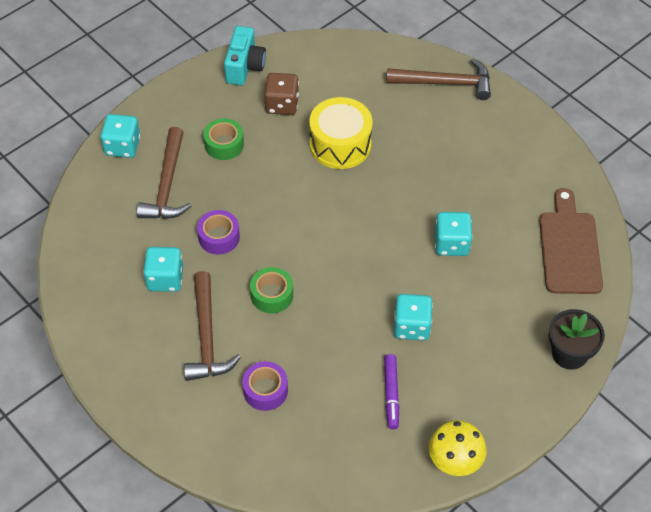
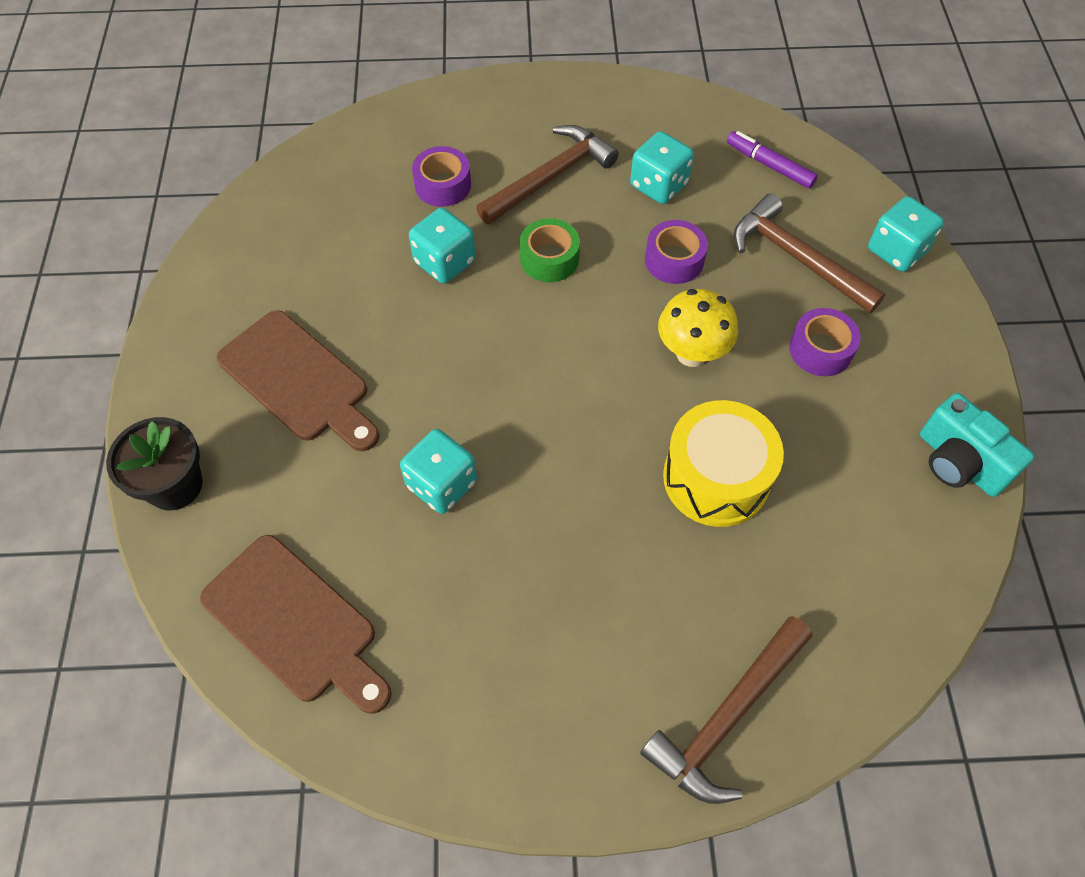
camera: 130 degrees right, 5 degrees up
brown hammer [184,271,241,381] -> brown hammer turned 105 degrees clockwise [476,125,619,224]
green tape [203,118,244,160] -> purple tape [789,308,861,376]
brown dice [264,73,299,115] -> none
purple marker [384,354,399,429] -> purple marker moved to [727,131,818,189]
turquoise dice [394,294,433,341] -> turquoise dice moved to [409,208,476,284]
yellow mushroom [429,420,487,476] -> yellow mushroom moved to [658,289,738,367]
none -> brown cutting board [216,310,379,451]

